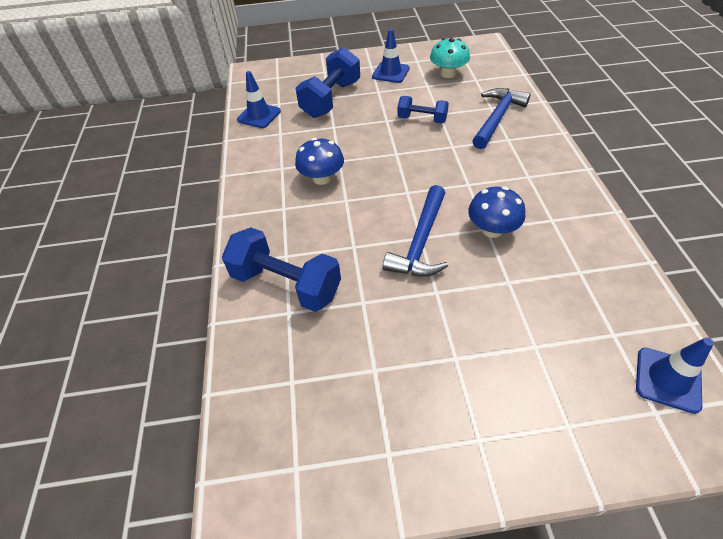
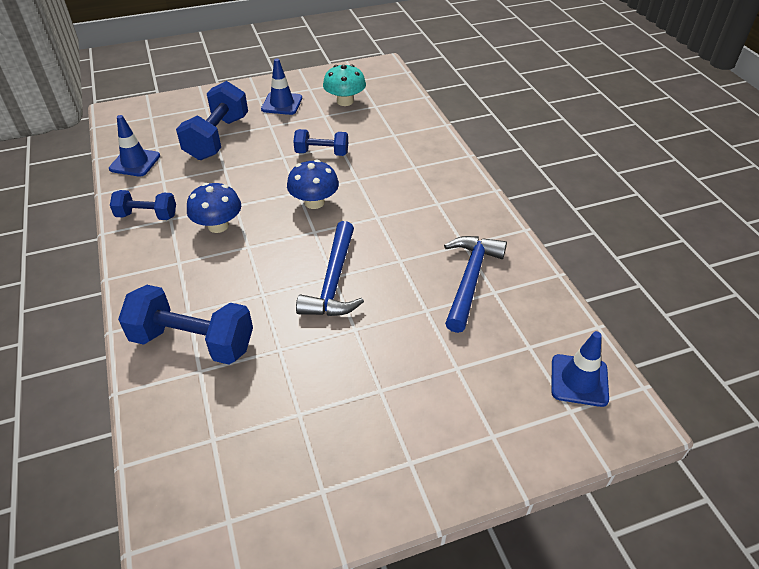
camera: 15 degrees left, 5 degrees down
blue mushroom [468,186,525,238] -> blue mushroom moved to [287,160,339,209]
blue hammer [472,88,531,149] -> blue hammer moved to [444,236,507,333]
none -> blue dumbbell [110,190,176,220]

